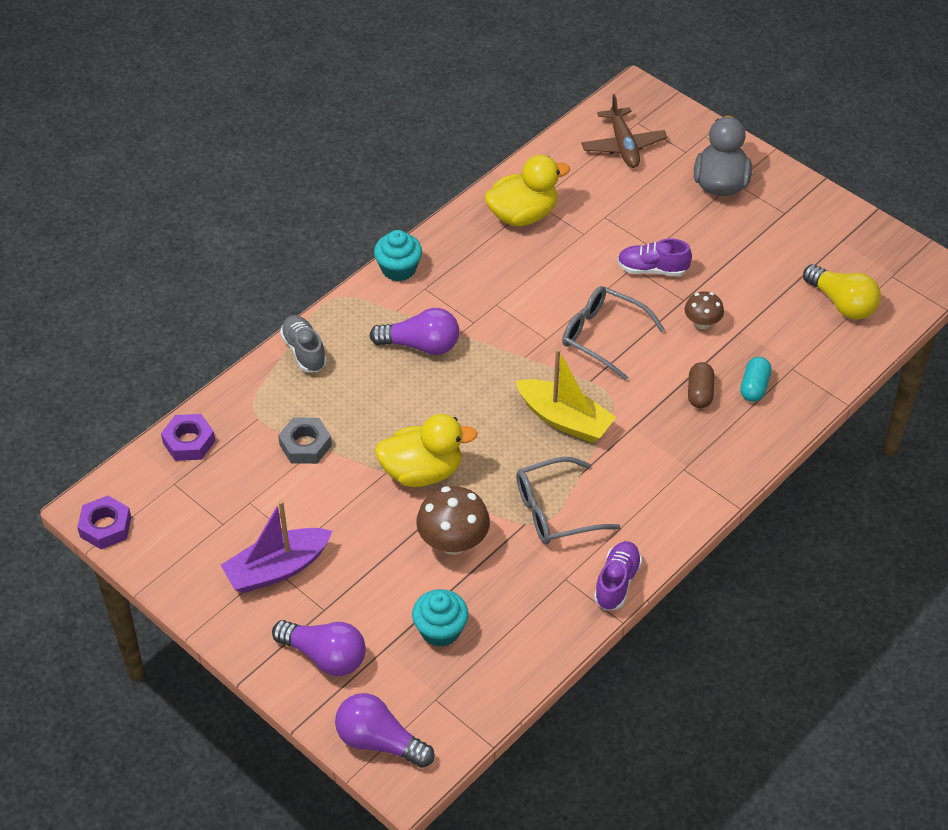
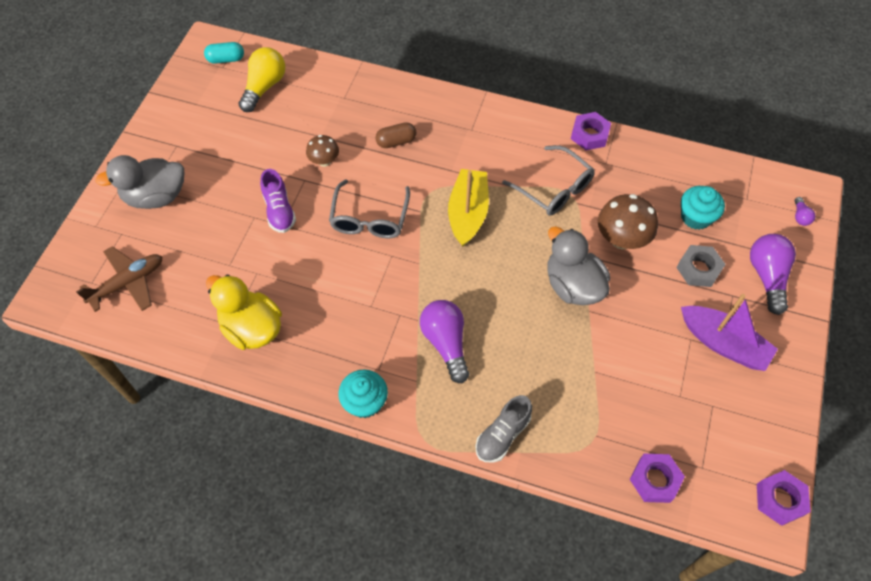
camera: 115 degrees left, 10 degrees up
grey nut [278,417,332,464] -> grey nut moved to [676,245,726,287]
purple light bulb [335,693,434,768] -> purple light bulb [794,197,816,226], size x0.46
yellow duck [375,414,478,487] -> grey duck [548,226,610,305]
purple shoe [594,541,642,610] -> purple nut [571,112,611,150]
turquoise capsule [740,357,771,402] -> turquoise capsule moved to [204,42,244,64]

